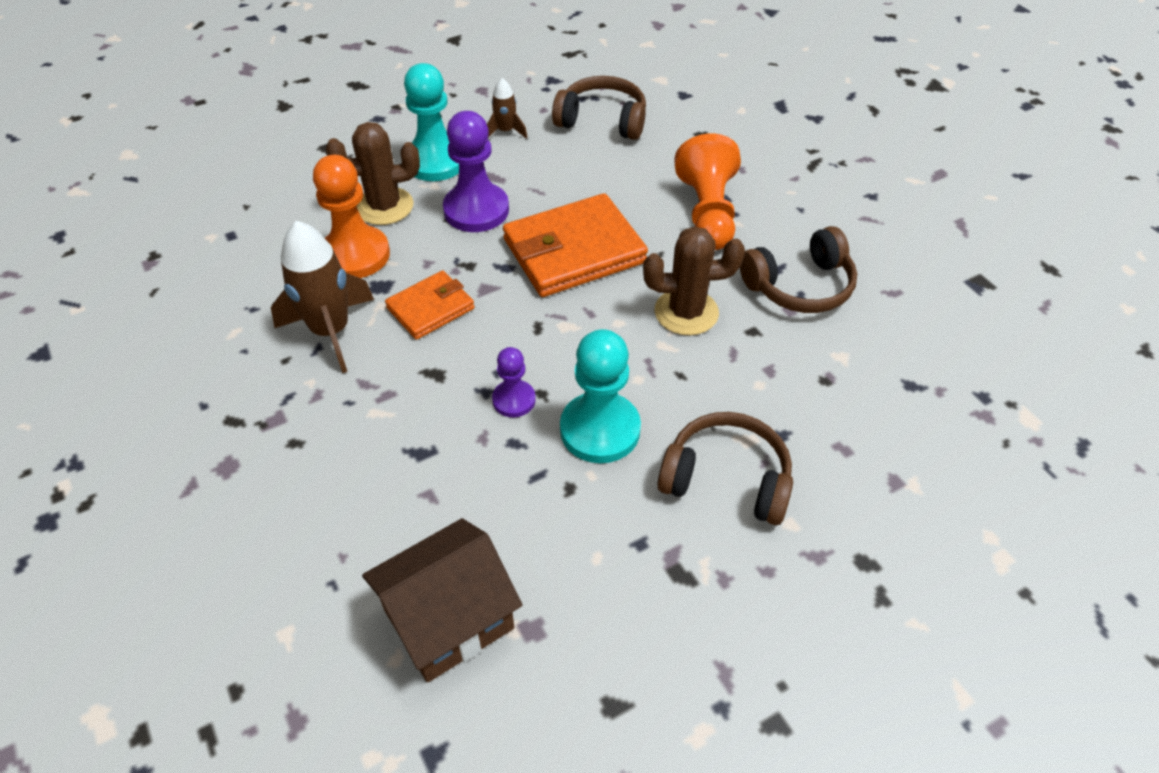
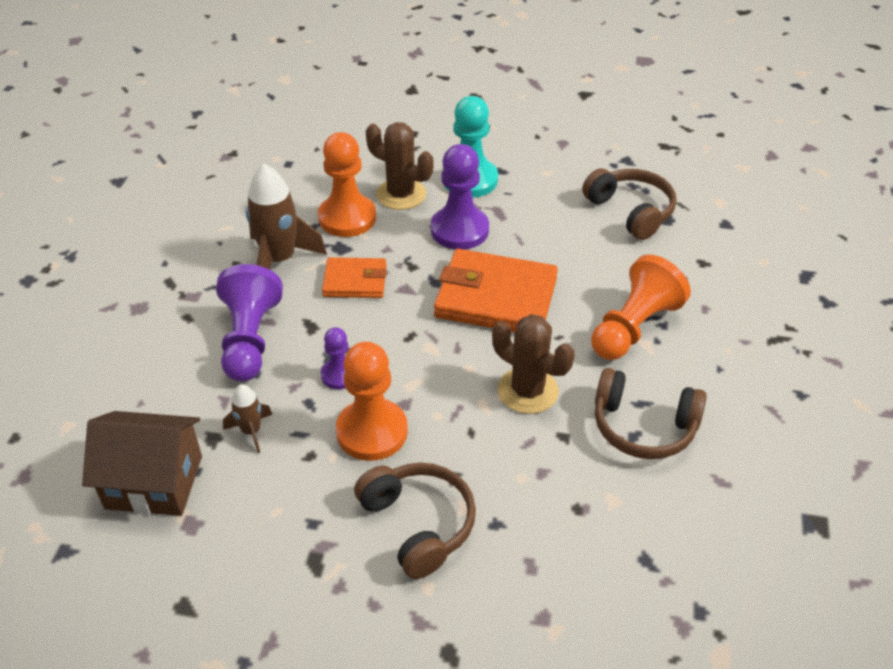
camera: 40 degrees right, 5 degrees down
brown rocket [487,78,528,139] -> brown rocket moved to [223,384,272,453]
turquoise pawn [560,329,641,463] -> orange pawn [336,342,408,461]
none -> purple pawn [216,264,283,381]

